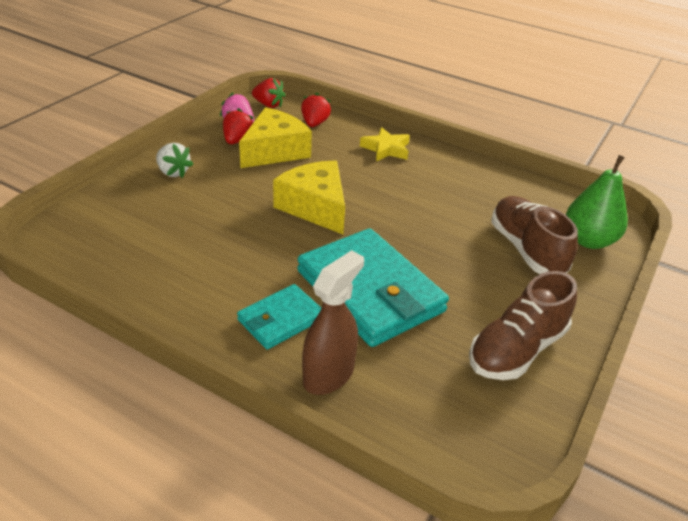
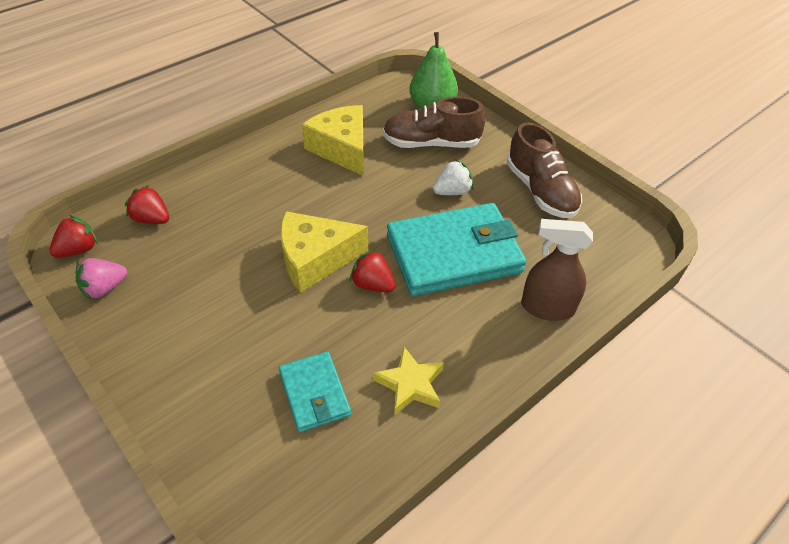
camera: 70 degrees left, 10 degrees up
white strawberry [156,143,193,178] -> white strawberry moved to [433,159,474,195]
red strawberry [223,108,253,144] -> red strawberry moved to [350,249,396,292]
turquoise wallet [237,284,321,350] -> turquoise wallet moved to [279,352,351,432]
yellow cheese [239,107,312,168] -> yellow cheese moved to [302,105,364,176]
brown spray bottle [302,250,364,395] -> brown spray bottle turned 45 degrees counterclockwise [521,219,593,321]
yellow star [360,127,410,161] -> yellow star moved to [373,347,444,416]

